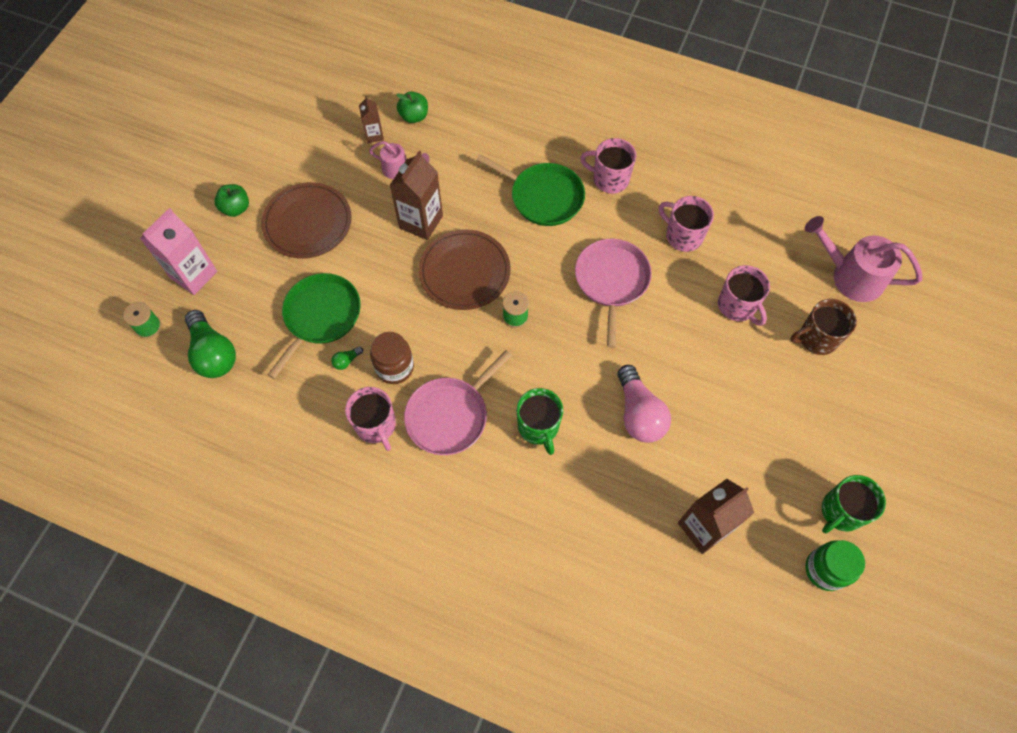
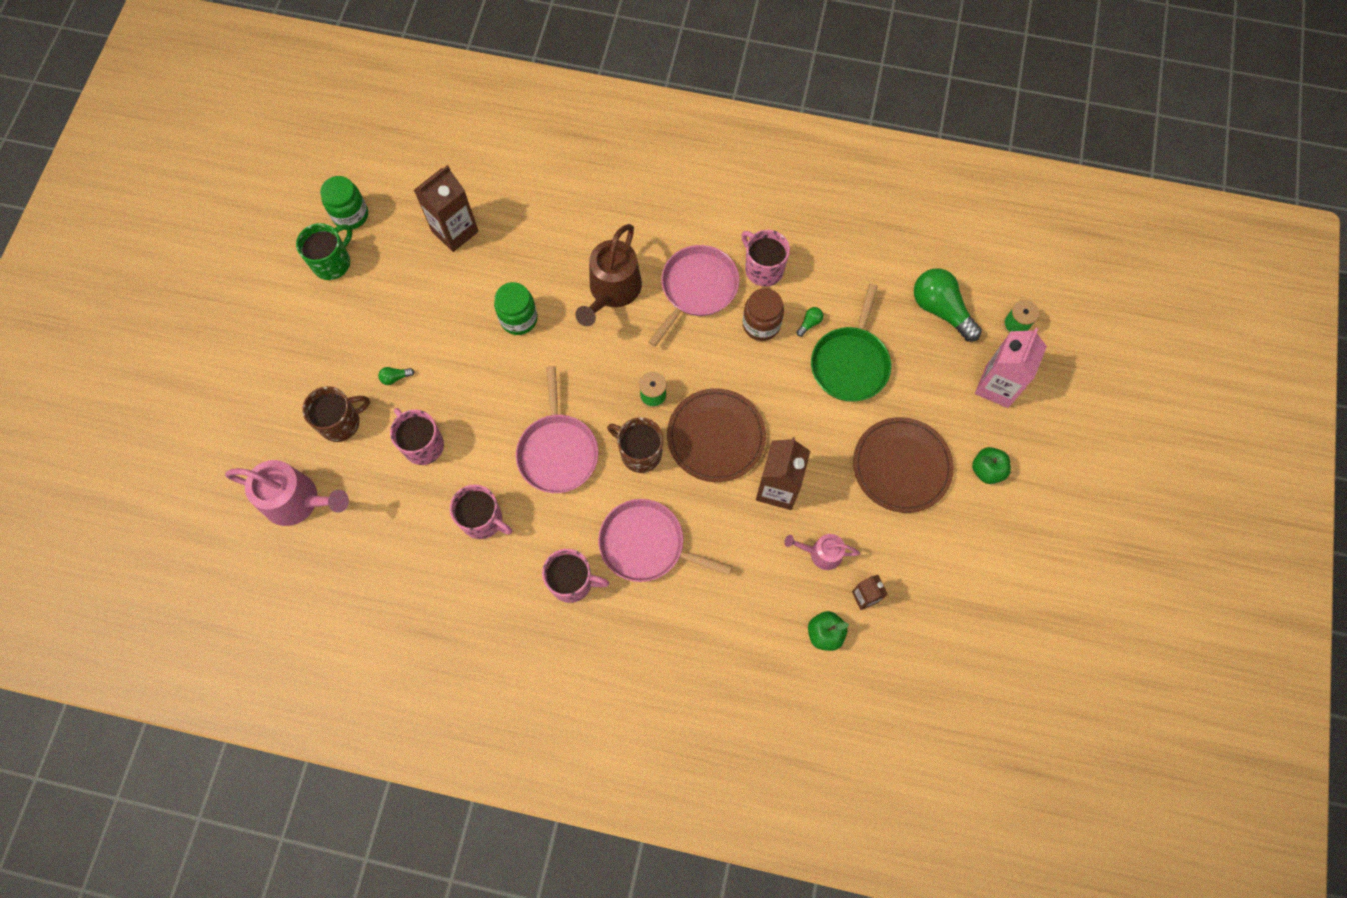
camera: 170 degrees right, 5 degrees up
green pan [476,154,585,226] -> pink pan [598,499,732,582]
green mug [517,388,563,455] -> brown watering can [575,224,642,326]
pink light bulb [617,365,671,443] -> green jar [494,282,538,335]
none -> green light bulb [378,367,415,385]
none -> brown mug [607,418,663,473]

